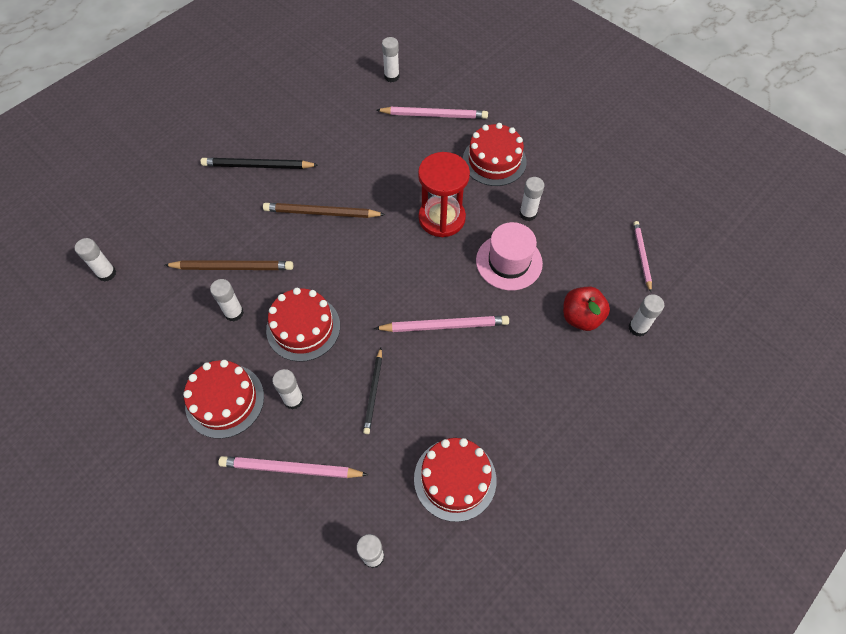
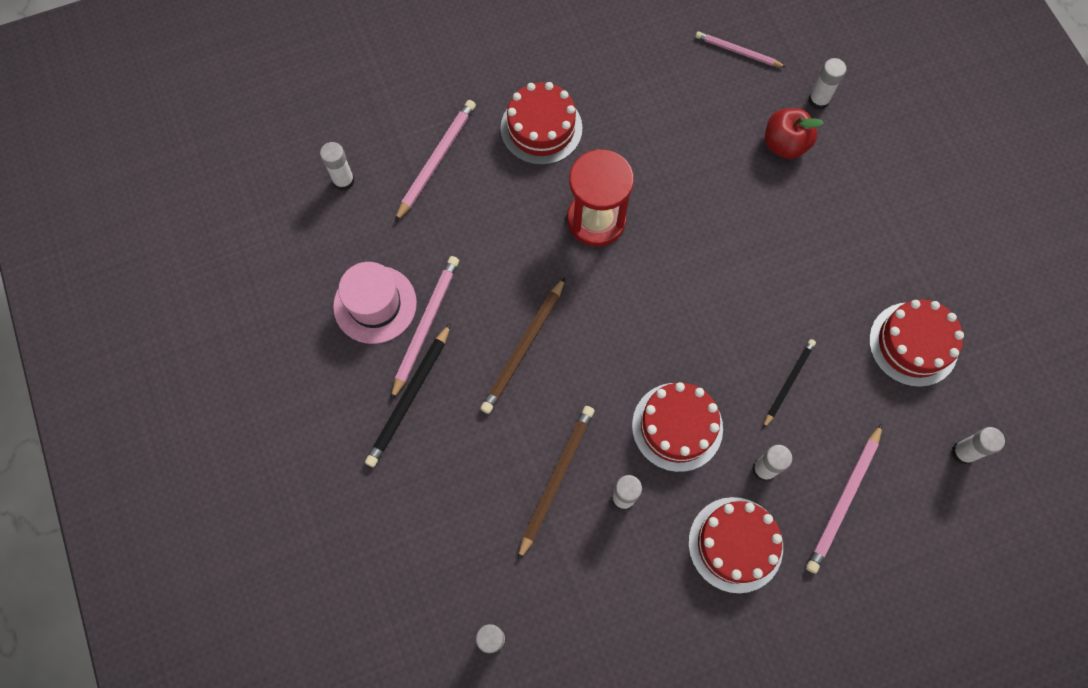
camera: 65 degrees left, 10 degrees up
black pencil [363,348,382,434] -> black pencil turned 90 degrees counterclockwise [763,339,816,429]
pink pencil [374,316,509,332] -> pink pencil moved to [391,256,459,401]
pink hat [476,222,543,291] -> pink hat moved to [333,262,417,344]
white glue stick [519,177,544,221] -> none

